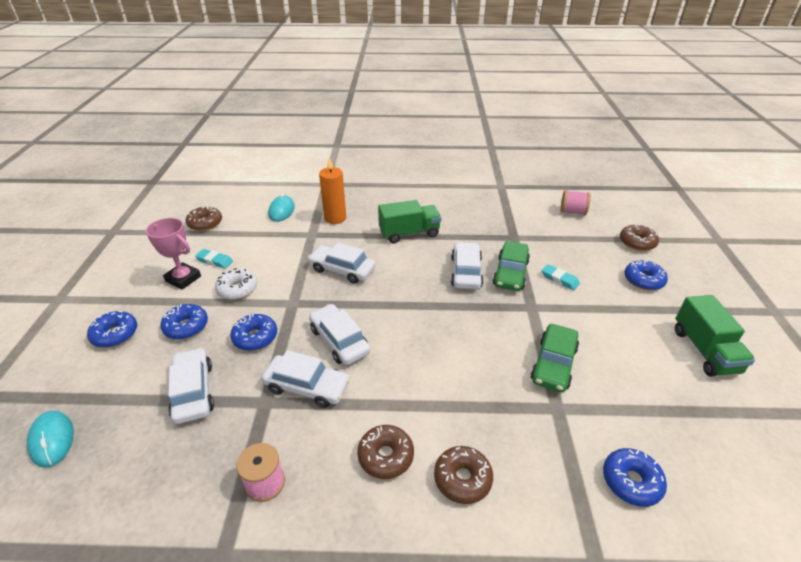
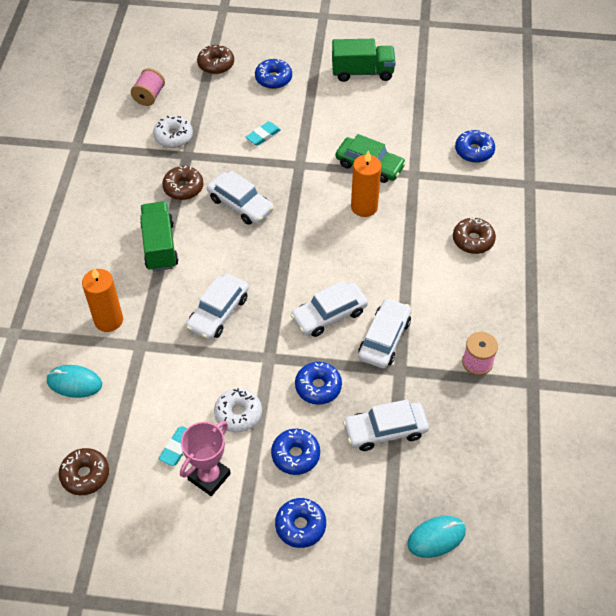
camera: 85 degrees left, 15 degrees up
brown donut [357,425,414,479] -> brown donut moved to [162,166,203,200]
white car [451,242,484,290] -> white car turned 150 degrees counterclockwise [207,171,274,225]
green car [493,241,530,291] -> none
none -> white donut [153,116,193,148]
none -> orange candle [351,151,382,217]

